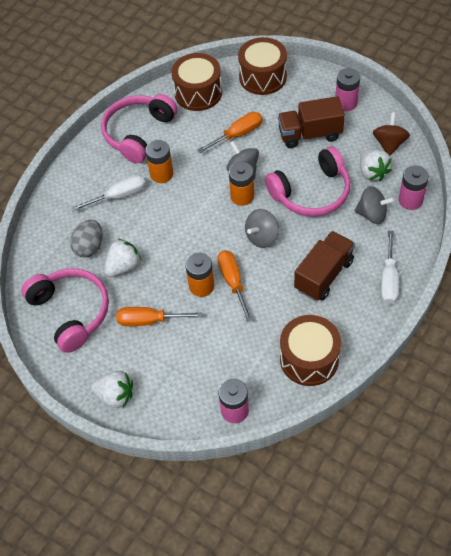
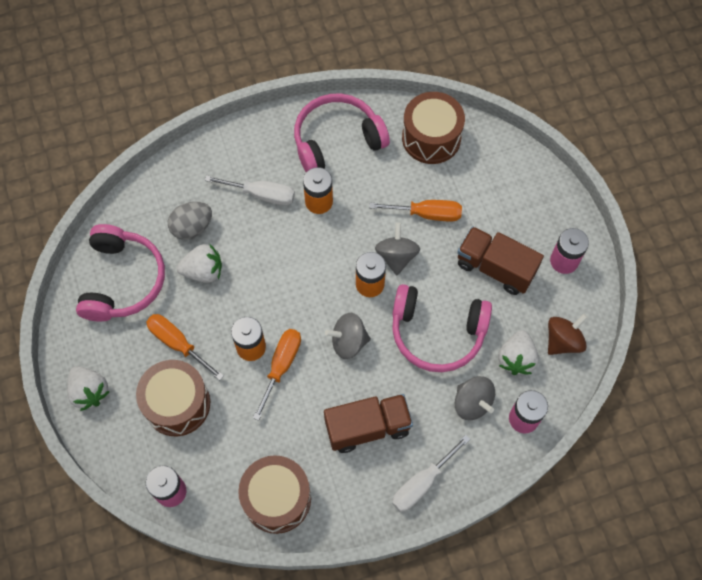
camera: 35 degrees right, 10 degrees up
brown drum [238,37,287,95] -> brown drum moved to [136,360,210,436]

